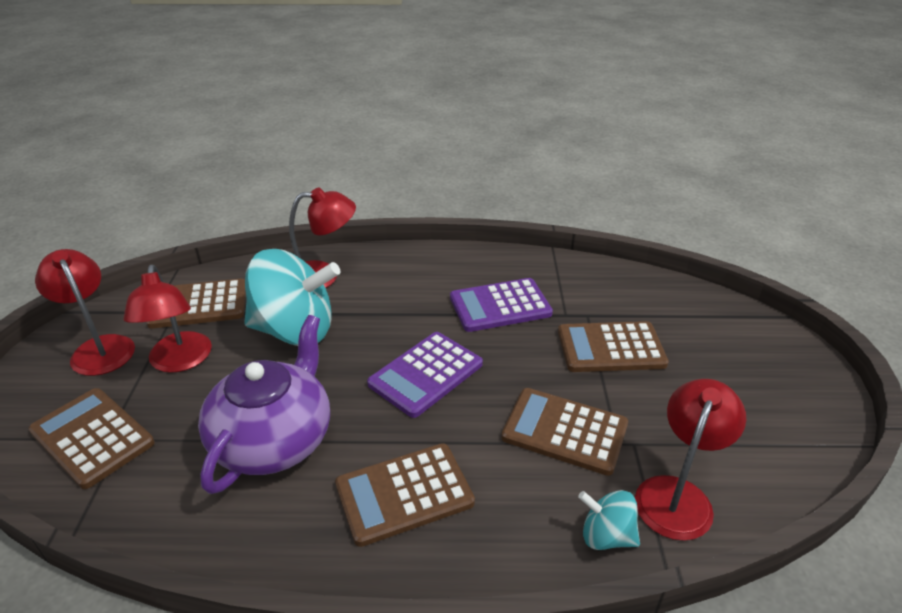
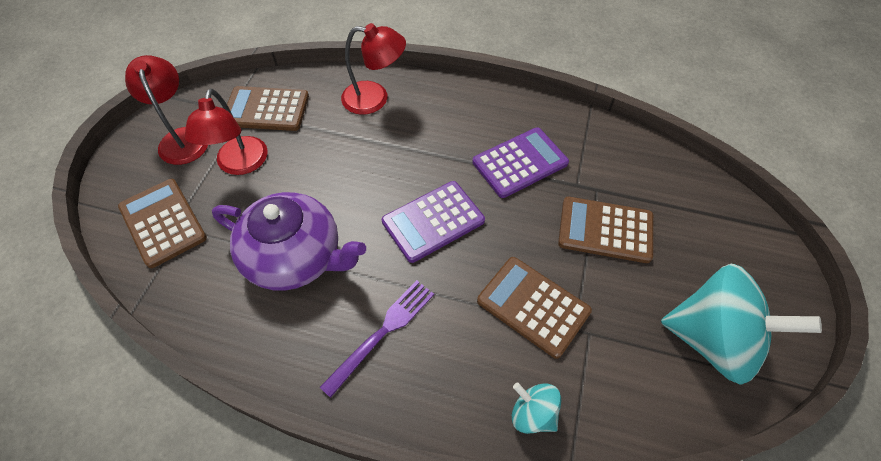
camera: 15 degrees right, 20 degrees up
purple teapot [198,315,330,494] -> purple teapot turned 75 degrees clockwise [212,192,366,291]
turquoise spinning top [244,249,340,346] -> turquoise spinning top moved to [661,264,822,385]
brown calculator [335,443,475,547] -> purple fork [319,280,434,398]
purple calculator [450,278,553,332] -> purple calculator turned 150 degrees clockwise [473,127,569,198]
red lamp [635,379,746,541] -> none

